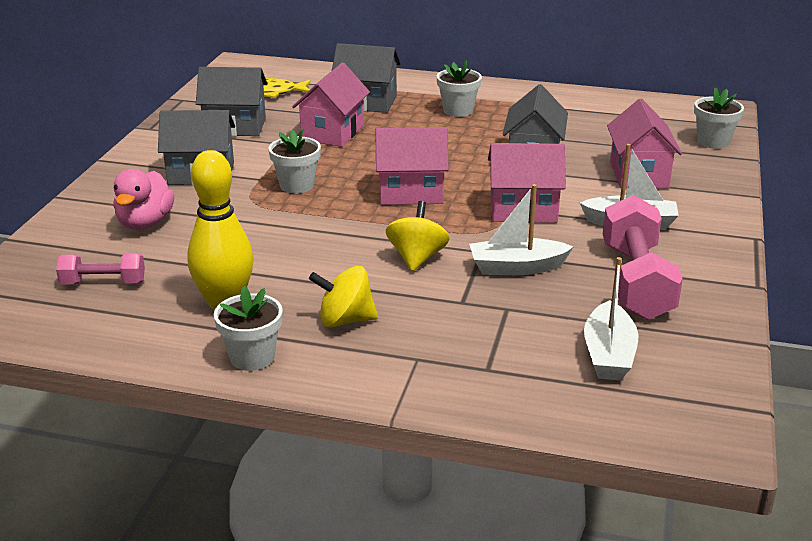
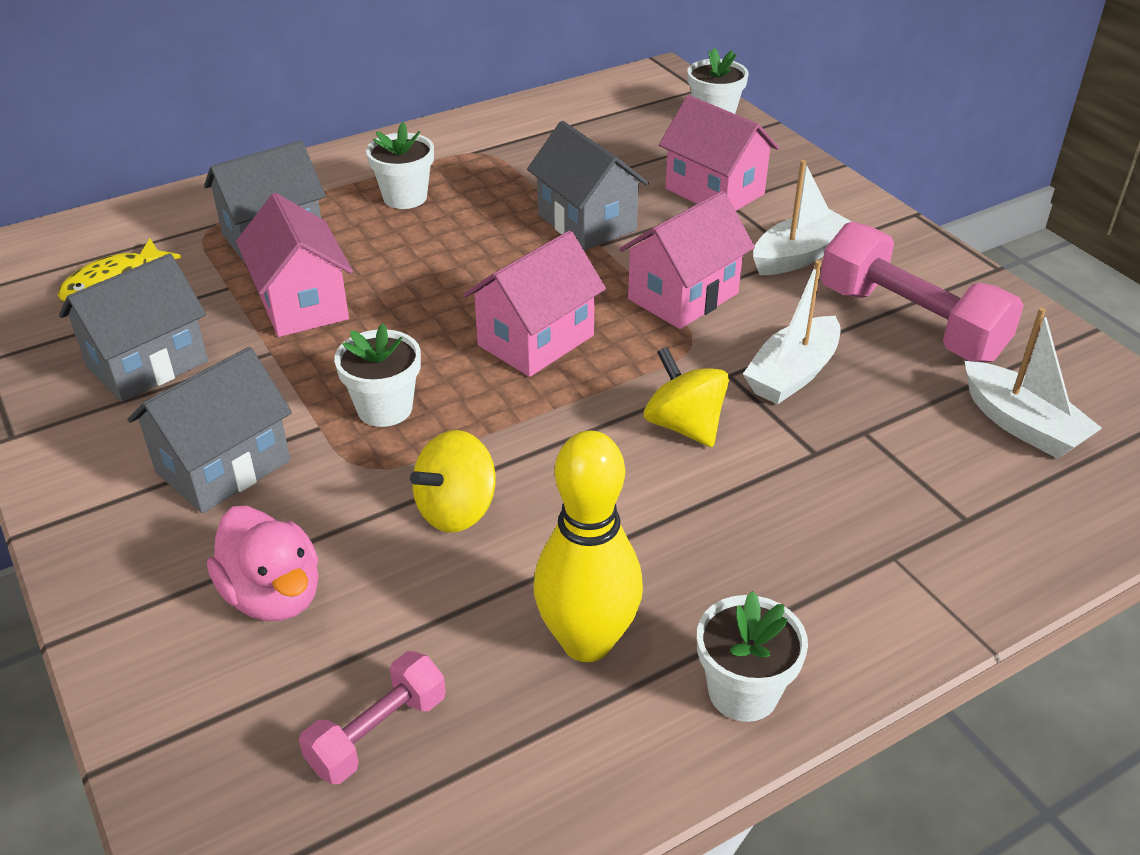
camera: 45 degrees left, 10 degrees up
yellow spinning top [309,266,378,328] -> yellow spinning top moved to [410,430,495,532]

